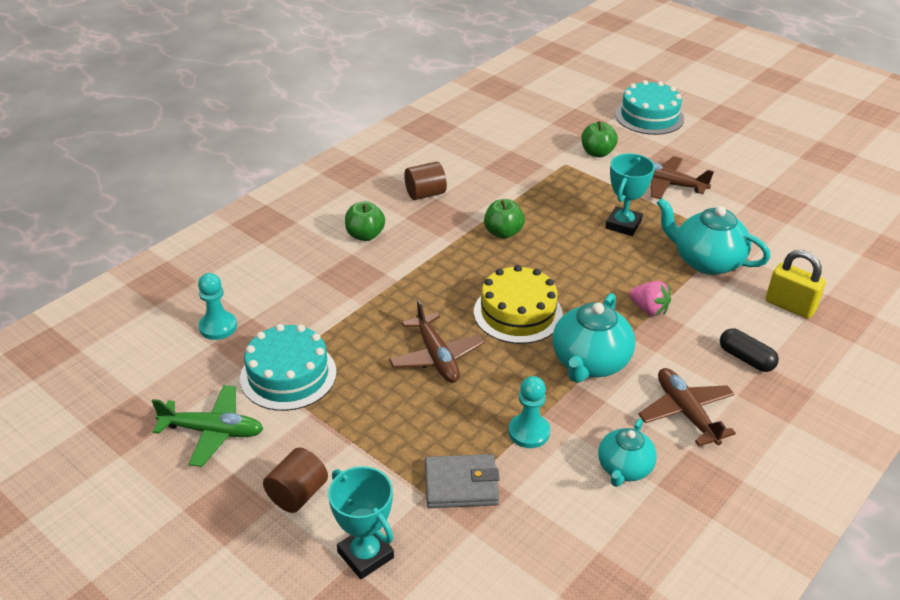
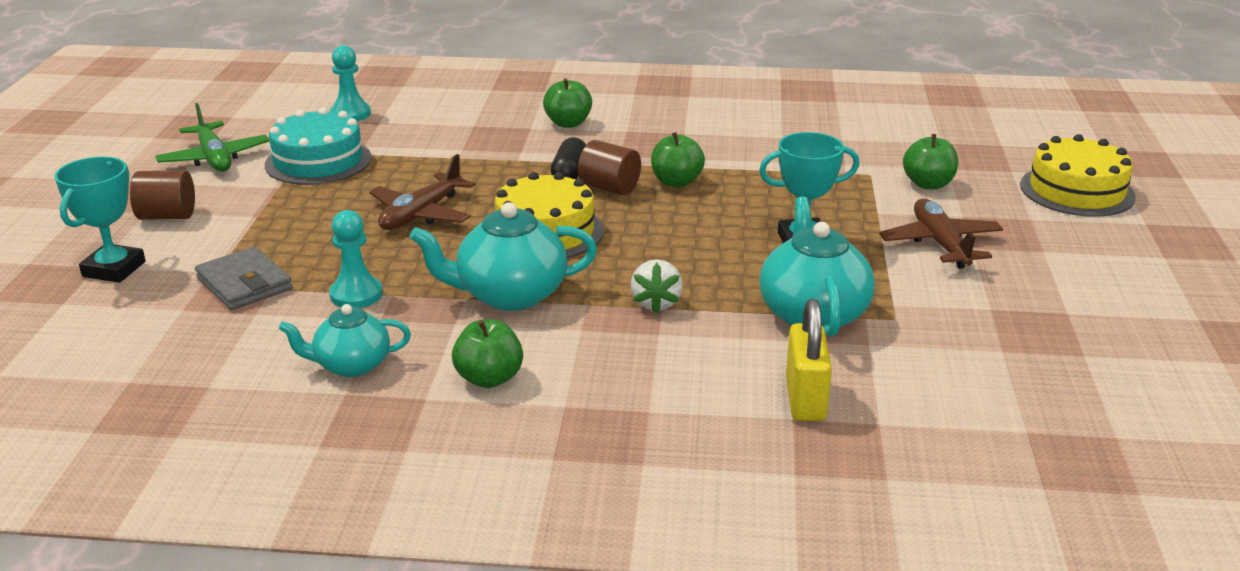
camera: 55 degrees right, 10 degrees down
brown cylinder [404,162,447,200] -> brown cylinder moved to [578,140,641,195]
turquoise cake [615,80,684,135] -> yellow cake [1020,134,1136,217]
pink strawberry [630,281,671,316] -> white strawberry [631,260,683,313]
brown plane [638,368,736,446] -> green apple [452,319,523,388]
black capsule [720,328,779,372] -> black capsule moved to [551,137,586,179]

